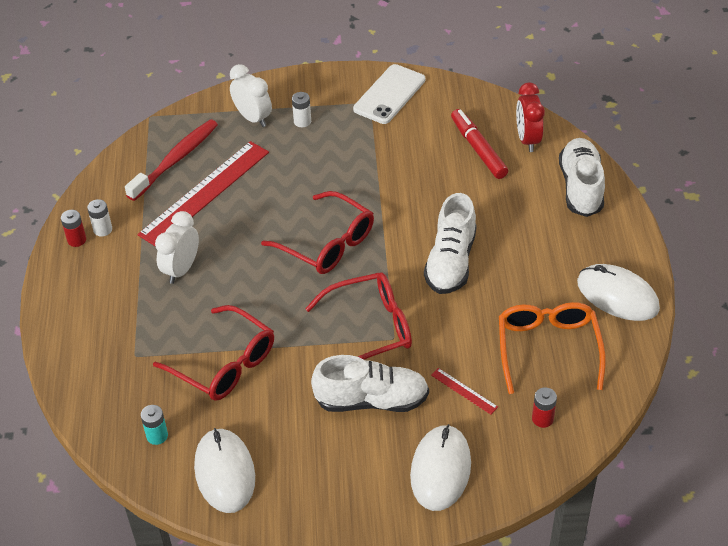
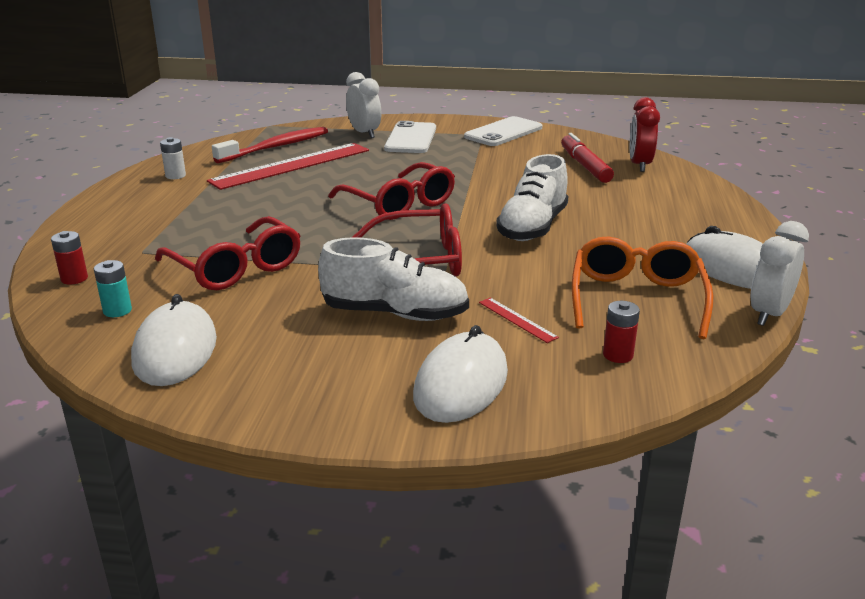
camera: 10 degrees right, 20 degrees down
red battery [61,210,86,247] -> red battery moved to [51,231,88,285]
white clock [155,211,199,284] -> white clock moved to [750,221,809,326]
white battery [292,92,311,127] -> white phone [384,121,436,153]
white shoe [559,138,605,217] -> none

